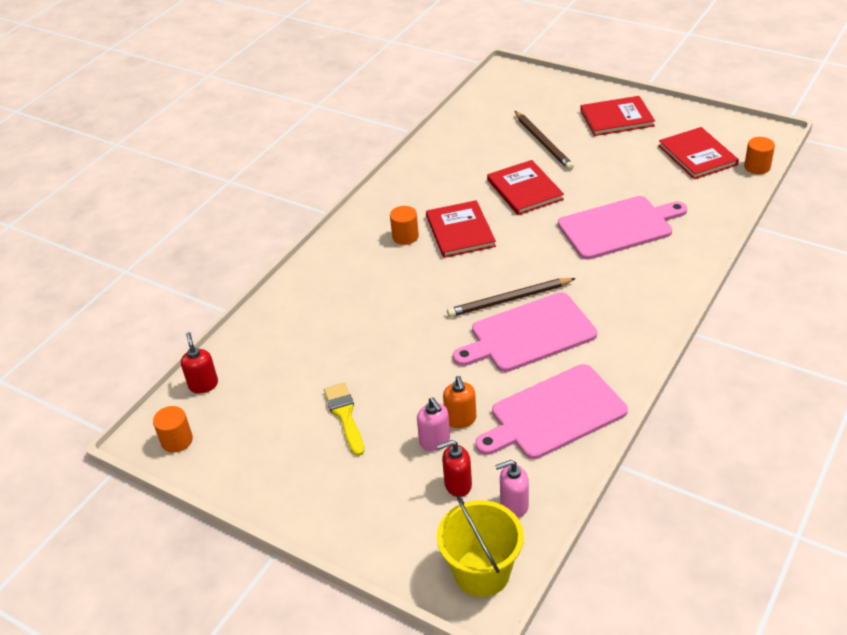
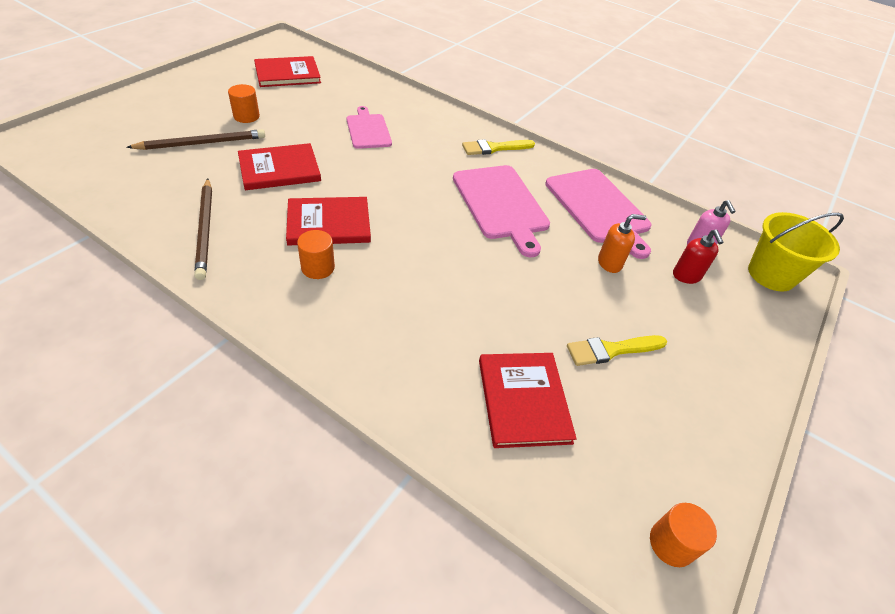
camera: 95 degrees left, 5 degrees up
red soap dispenser [181,332,218,394] -> none
pink soap dispenser [417,398,450,451] -> none
brown pencil [447,278,576,317] -> brown pencil moved to [194,179,212,280]
pink cutting board [558,196,687,260] -> pink cutting board [346,106,392,149], size x0.61
red book [580,96,655,136] -> red book moved to [479,353,577,448]
orange cylinder [744,137,775,174] -> orange cylinder moved to [228,84,260,123]
none -> yellow brush [462,139,535,155]

